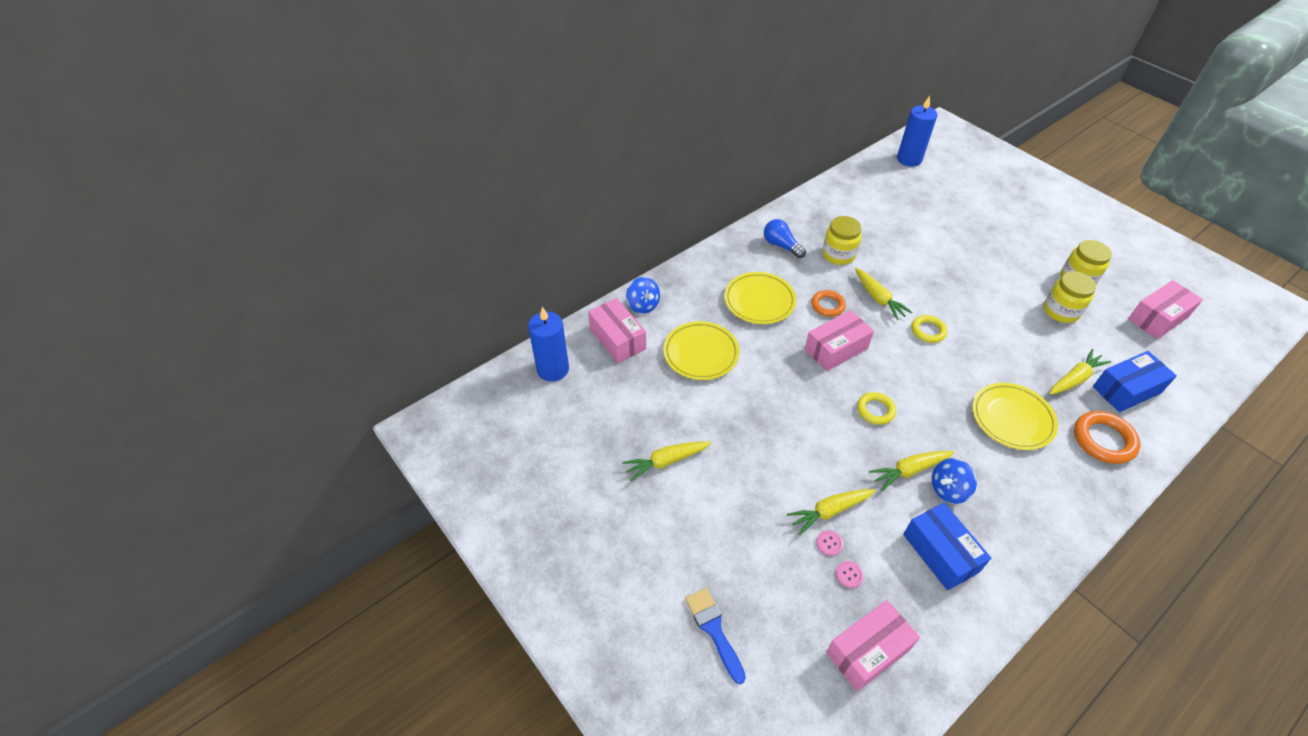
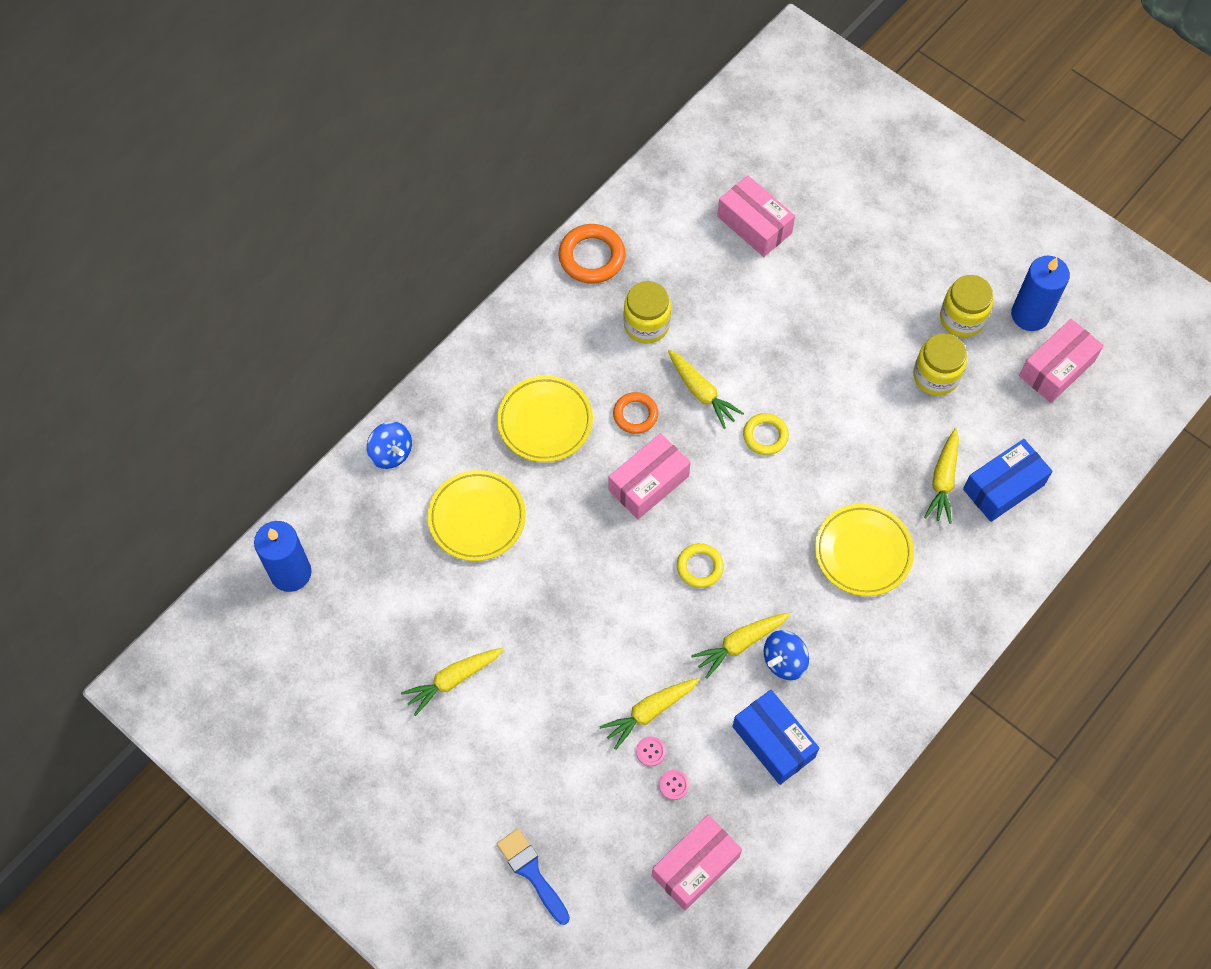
camera: 10 degrees left, 15 degrees up
pink box [588,298,646,363] -> pink box moved to [717,175,795,257]
blue light bulb [764,219,806,258] -> none
blue candle [897,96,937,167] -> blue candle moved to [1011,256,1070,331]
yellow carrot [1050,349,1111,395] -> yellow carrot turned 150 degrees clockwise [924,428,959,524]
orange ring [1074,411,1140,464] -> orange ring moved to [558,224,626,284]

